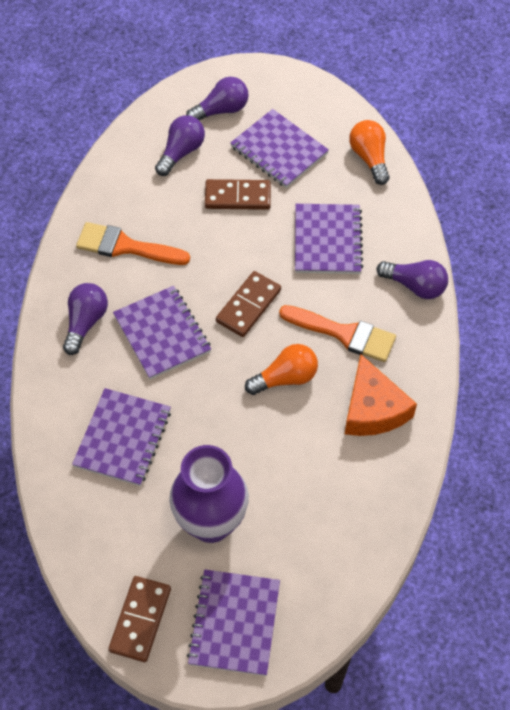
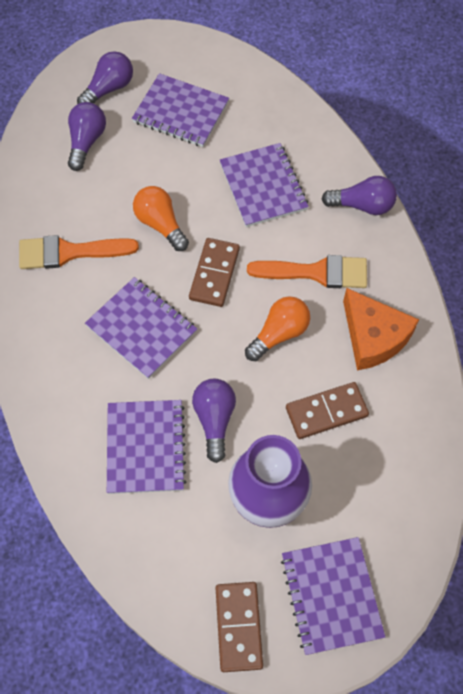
camera: 20 degrees left, 5 degrees up
purple light bulb [63,283,108,355] -> purple light bulb moved to [192,379,236,463]
brown domino [205,179,271,210] -> brown domino moved to [286,382,369,439]
orange light bulb [349,120,390,185] -> orange light bulb moved to [133,186,189,251]

